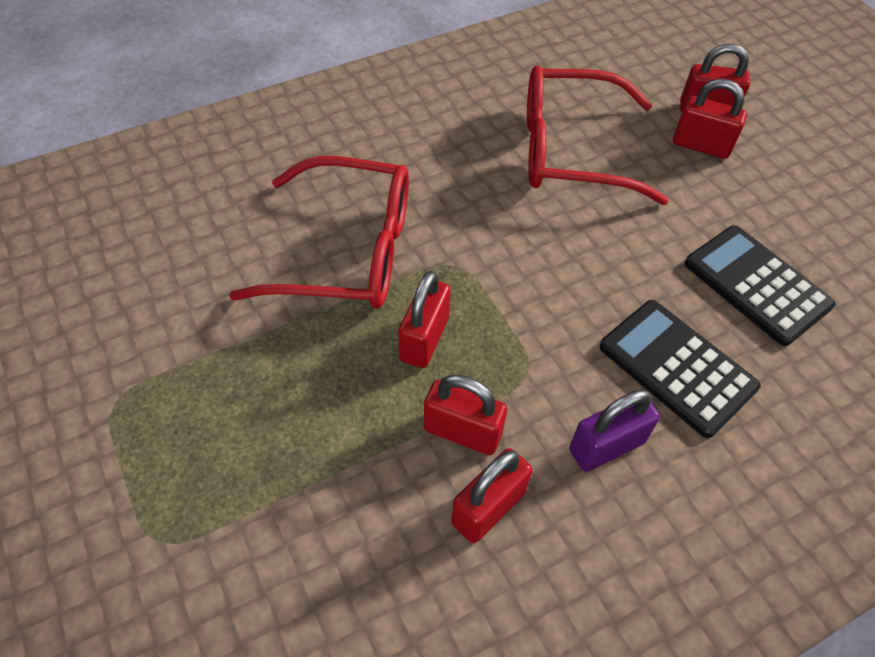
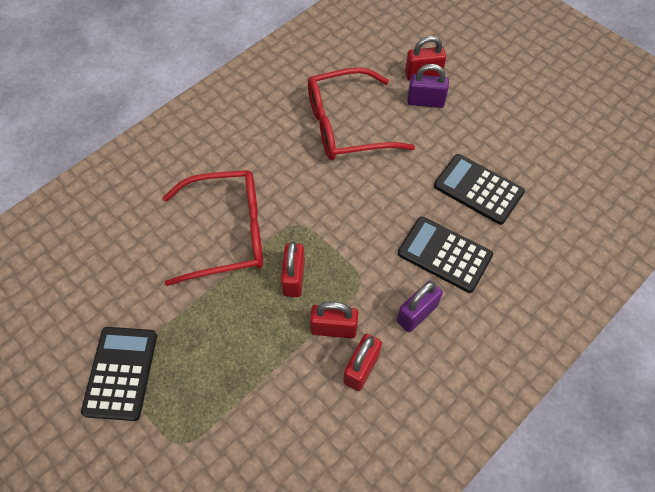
camera: 15 degrees left, 5 degrees up
red padlock [673,79,747,159] -> purple padlock [407,64,449,108]
none -> black calculator [81,327,157,421]

